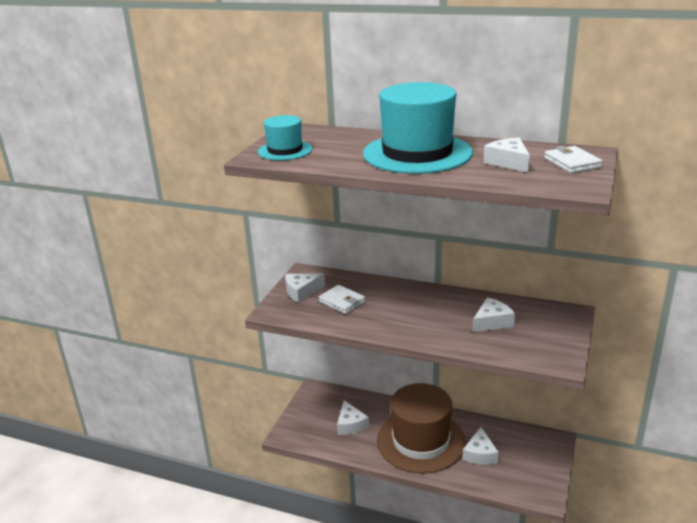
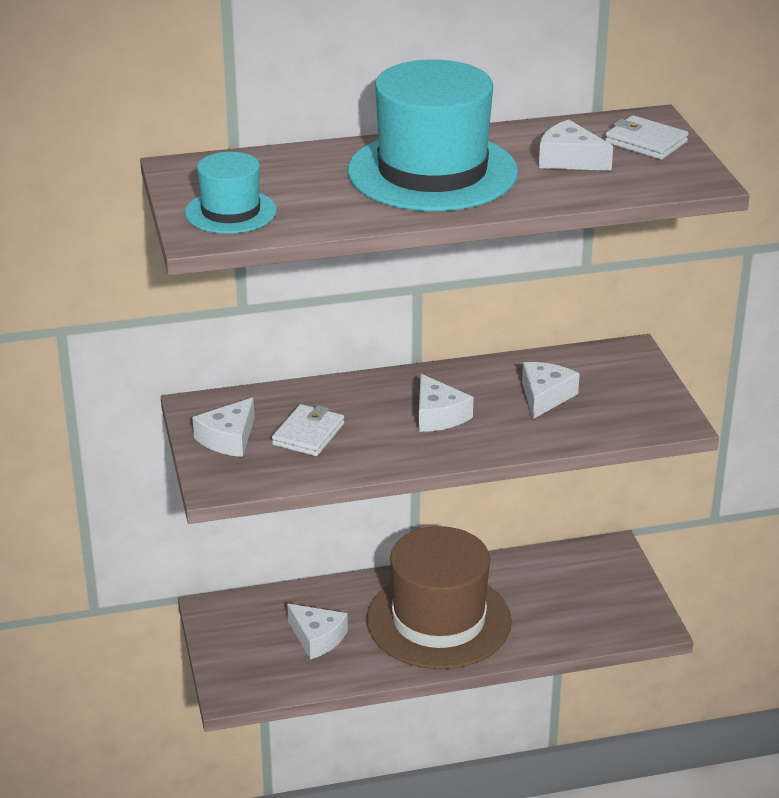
camera: 35 degrees left, 5 degrees up
white wallet [318,285,366,314] -> white wallet turned 75 degrees counterclockwise [272,404,344,456]
white cheese [463,427,499,465] -> white cheese moved to [419,374,473,432]

